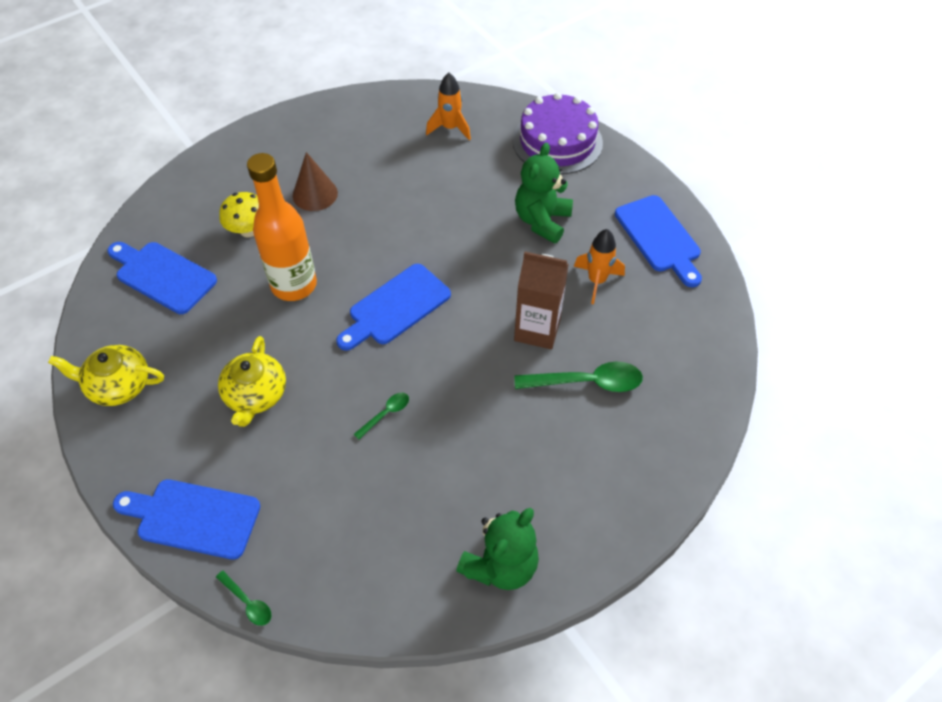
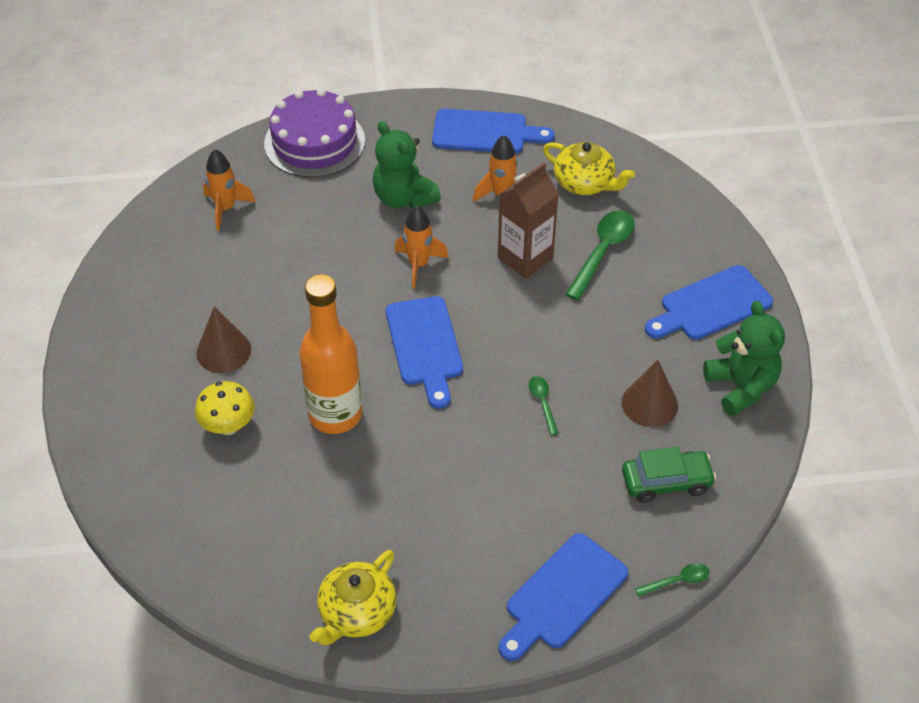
camera: 60 degrees left, 5 degrees down
blue cutting board [107,242,217,314] -> blue cutting board moved to [645,265,773,340]
yellow teapot [218,336,286,427] -> yellow teapot moved to [543,142,635,195]
none -> orange rocket [395,206,449,288]
none -> brown cone [622,360,678,427]
none -> green car [622,447,716,503]

